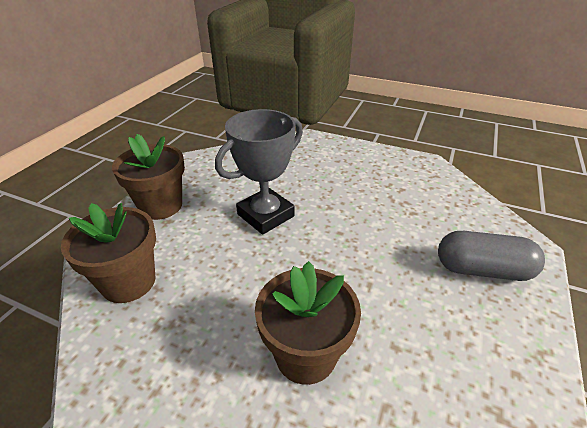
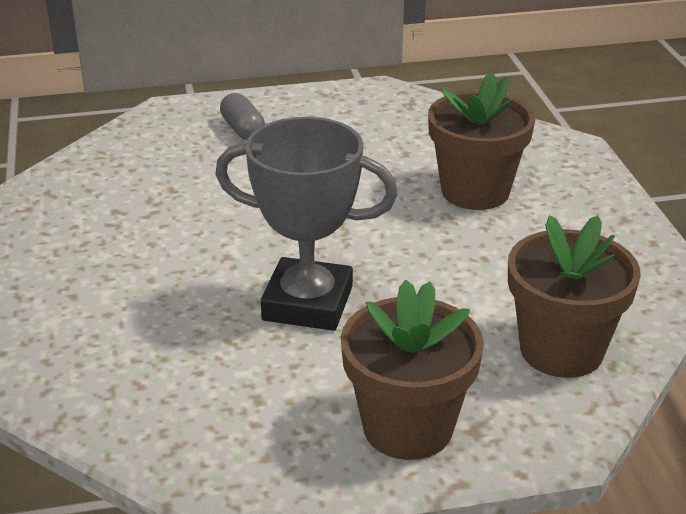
camera: 125 degrees left, 5 degrees down
grey capsule [438,231,545,281] -> grey capsule [220,93,265,140], size x0.58

